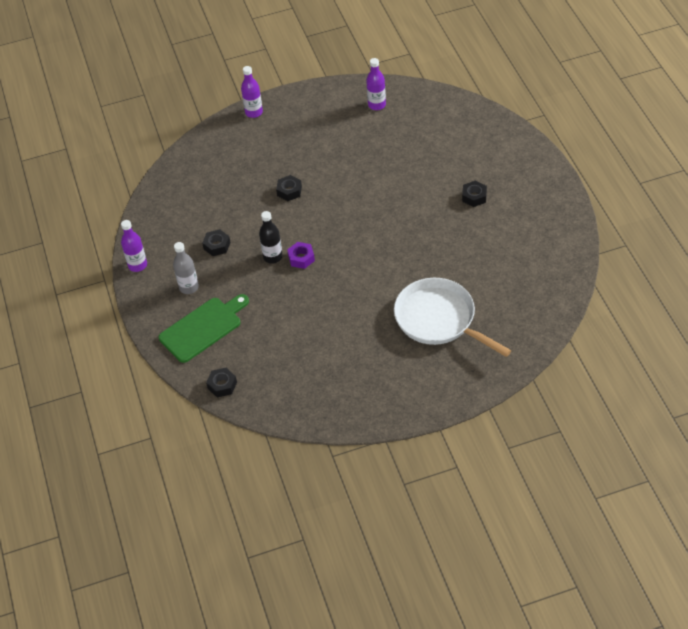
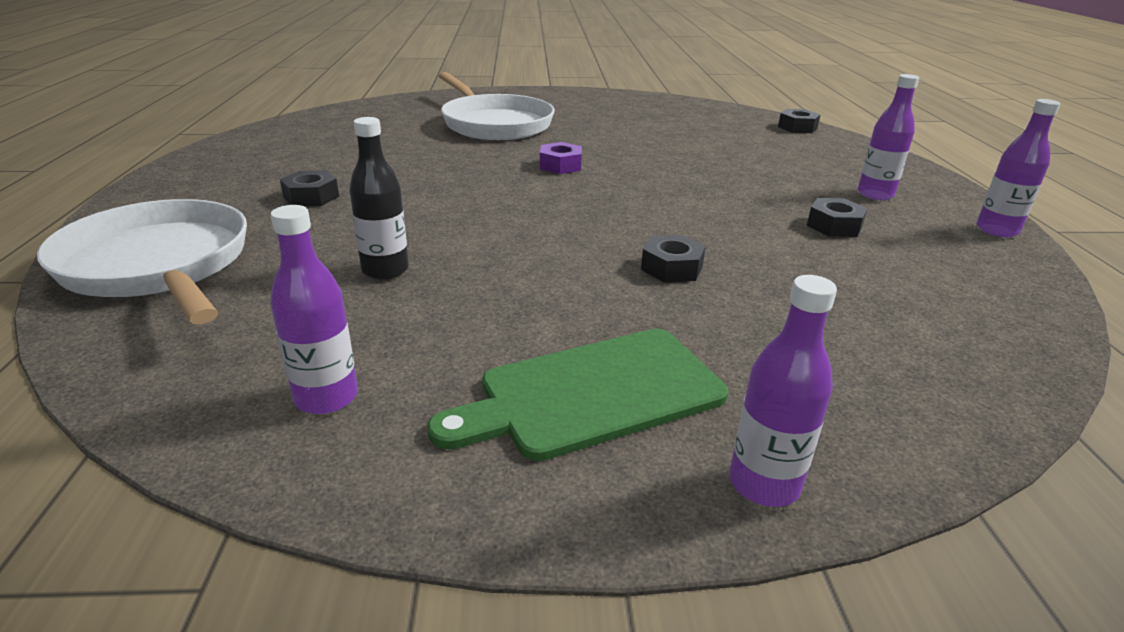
camera: 170 degrees left, 20 degrees down
green cutting board [158,294,249,363] -> green cutting board moved to [427,329,728,461]
grey bottle [173,242,199,294] -> purple bottle [858,74,919,200]
black bottle [259,211,283,264] -> black bottle moved to [349,117,409,280]
purple nut [287,242,315,269] -> purple nut moved to [540,142,582,174]
none -> white pan [37,199,247,324]

